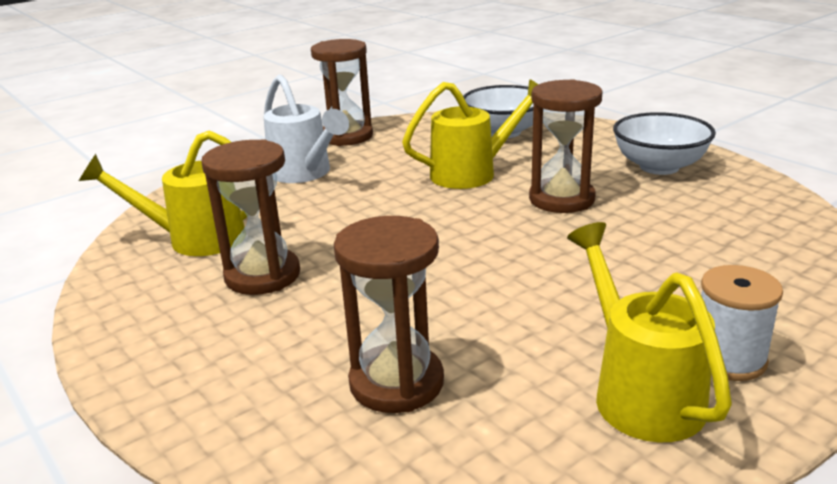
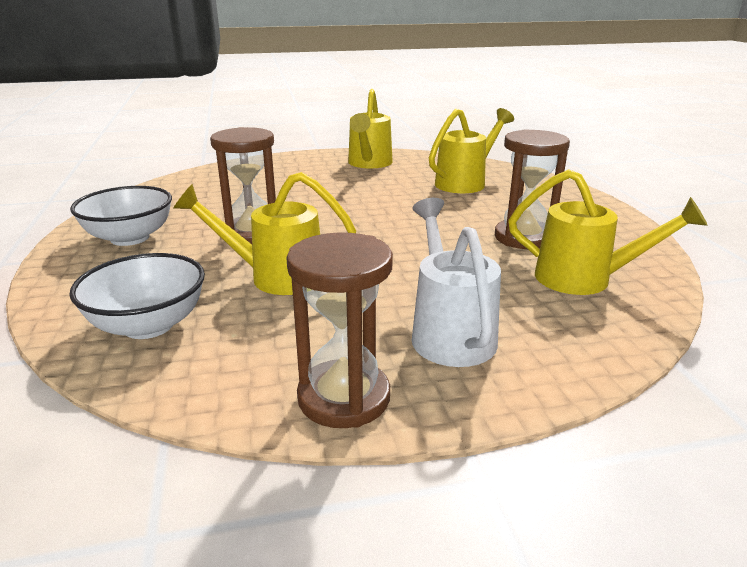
camera: 155 degrees left, 0 degrees up
brown hourglass [334,216,444,413] -> yellow watering can [429,108,514,193]
white spool [701,265,783,381] -> none

